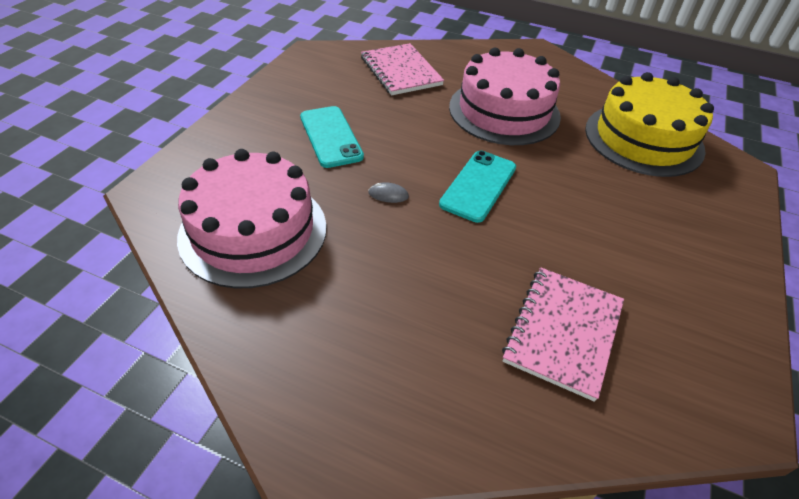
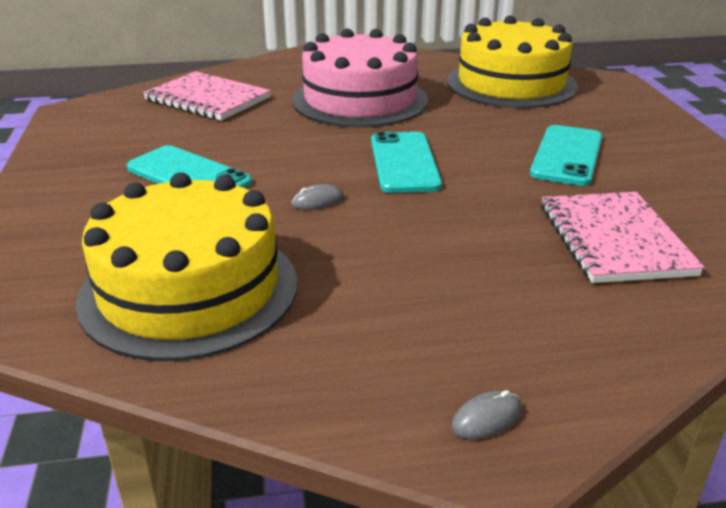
camera: 30 degrees left, 15 degrees down
pink cake [177,149,326,288] -> yellow cake [76,173,297,361]
none -> grey mouse [451,390,522,439]
none -> turquoise phone [530,125,602,186]

